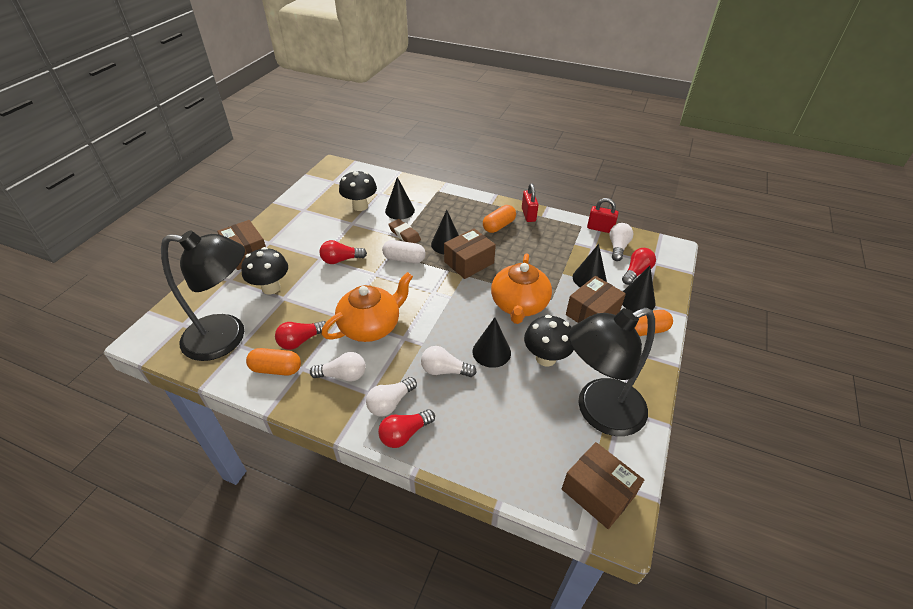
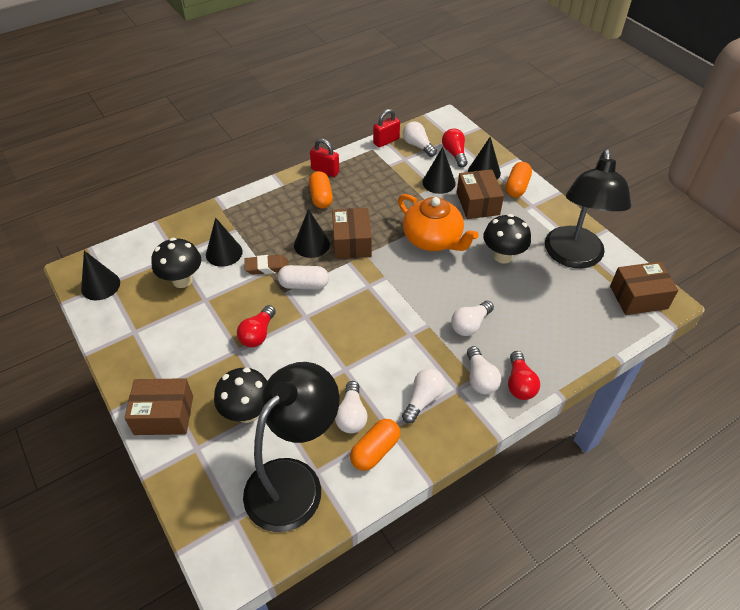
camera: 55 degrees left, 5 degrees up
red light bulb [275,321,326,350] -> white light bulb [335,381,367,433]
orange teapot [321,272,413,342] -> none
white capsule [382,240,426,264] -> white capsule turned 45 degrees clockwise [278,265,329,289]
black cone [473,317,511,368] -> black cone moved to [81,251,120,300]

